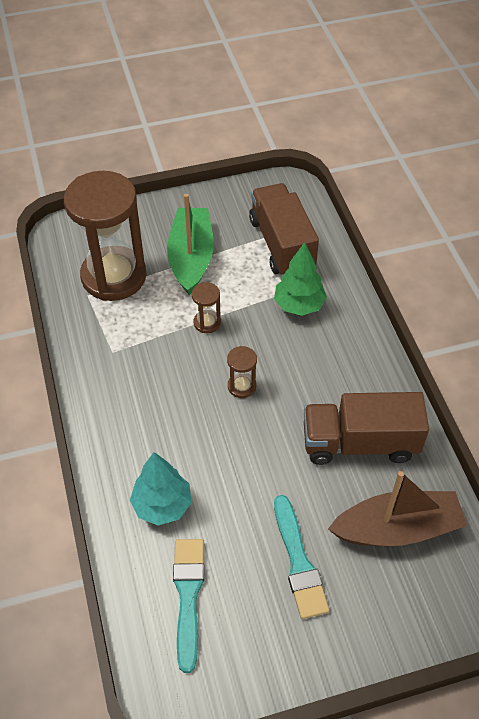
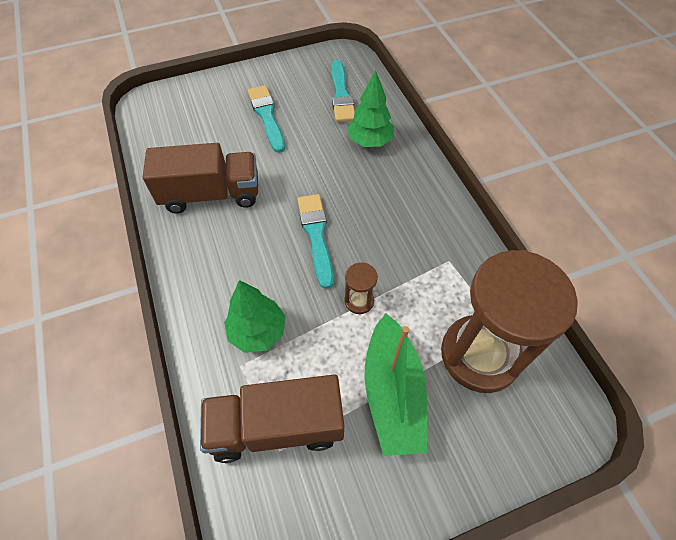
camera: 175 degrees right, 5 degrees up
turquoise tree [130,452,192,525] -> green tree [347,70,394,147]
brown hourglass [227,346,257,398] -> turquoise brush [297,194,334,289]
brown truck [249,183,319,274] -> brown truck turned 105 degrees clockwise [200,374,344,463]
brown boat [328,471,467,546] -> none

